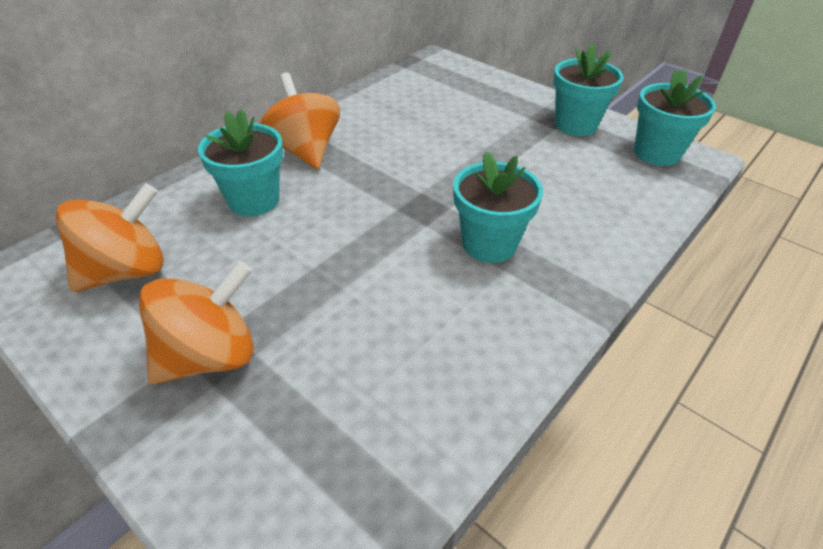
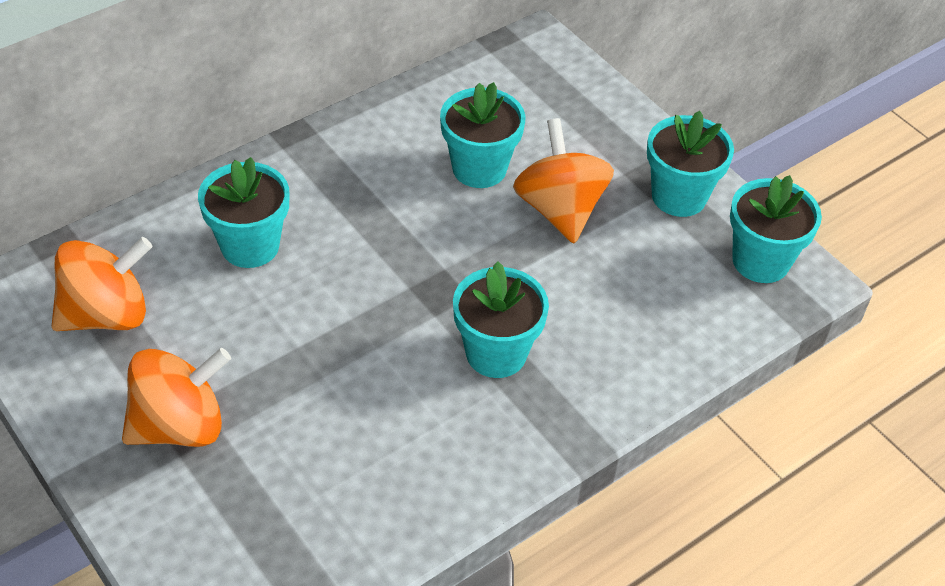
camera: 10 degrees right, 5 degrees up
orange spinning top [260,73,340,169] -> orange spinning top moved to [513,118,614,243]
none -> turquoise flower pot [440,82,525,188]

